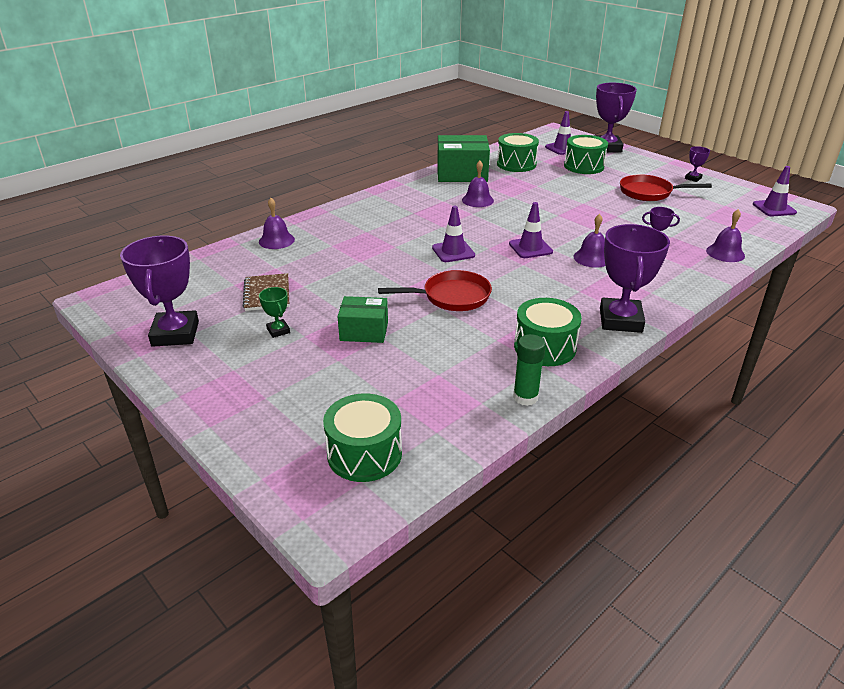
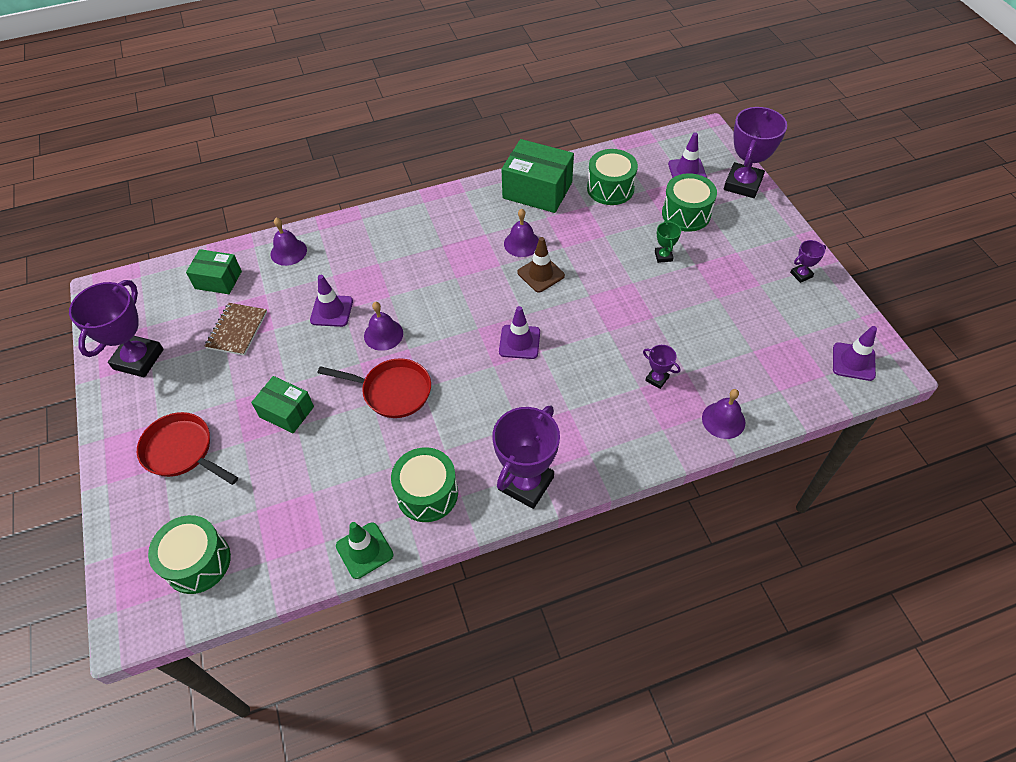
camera: 25 degrees right, 20 degrees up
green trophy [259,287,290,338] -> green trophy moved to [655,221,681,263]
purple traffic cone [432,206,475,262] -> purple traffic cone moved to [310,275,353,327]
green glue stick [513,334,546,406] -> green traffic cone [336,522,394,579]
purple bell [573,214,605,268] -> purple bell moved to [364,302,403,351]
red pan [620,174,712,201] -> red pan moved to [137,412,238,485]
none -> green box [186,249,242,294]
none -> brown traffic cone [517,237,565,293]

